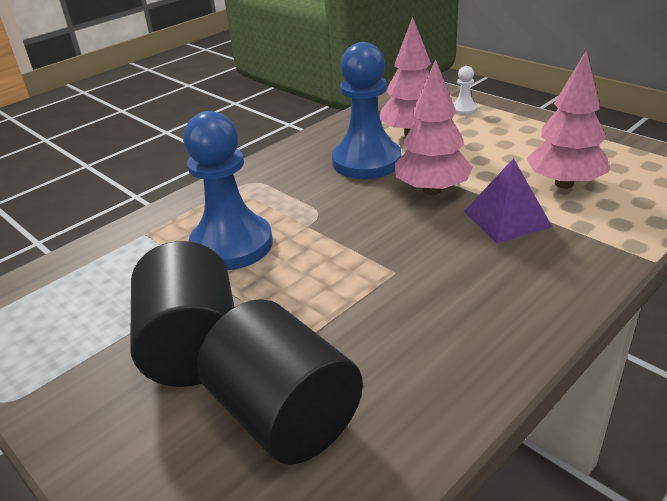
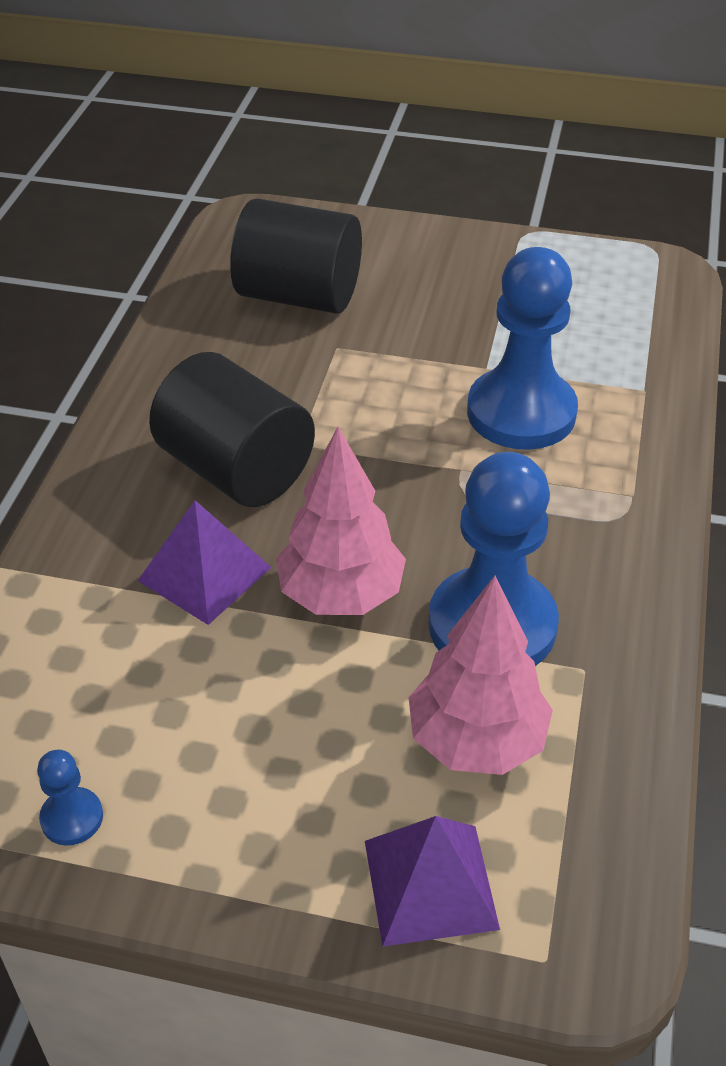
camera: 145 degrees right, 10 degrees up
black cylinder [130,241,234,387] -> black cylinder moved to [149,352,315,507]
white pawn [453,66,477,115] -> purple pyramid [365,816,500,947]
pink tree [526,51,609,189] -> none
none -> blue pawn [37,750,103,846]

